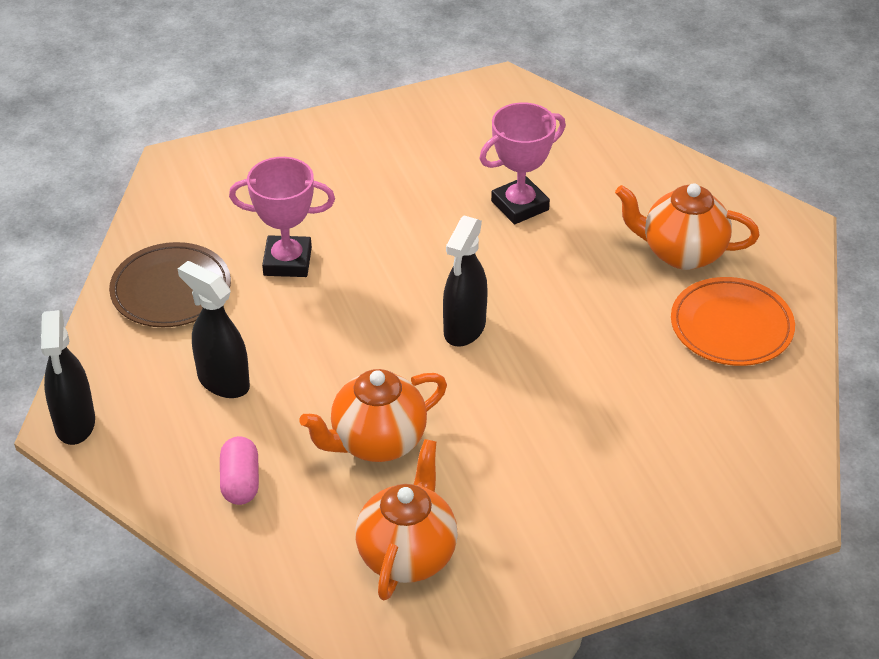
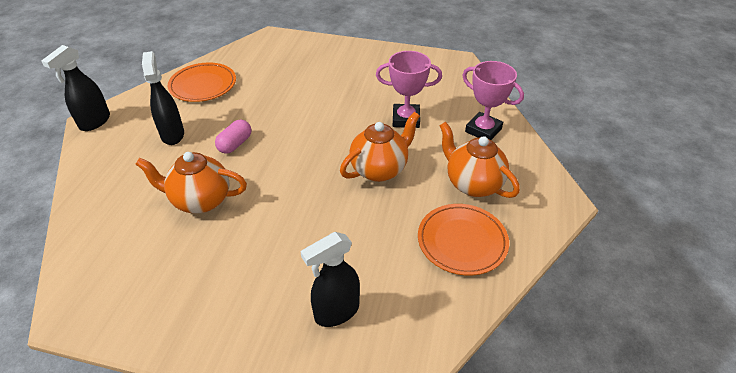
camera: 35 degrees right, 0 degrees up
brown plate [109,242,231,327] -> orange plate [168,62,236,102]
pink capsule [220,436,259,505] -> pink capsule moved to [215,120,251,154]
pink trophy [229,157,335,277] -> pink trophy moved to [462,61,524,140]
orange teapot [355,439,458,600] -> orange teapot moved to [340,112,420,182]
black spray bottle [443,216,487,347] -> black spray bottle moved to [300,232,360,327]

